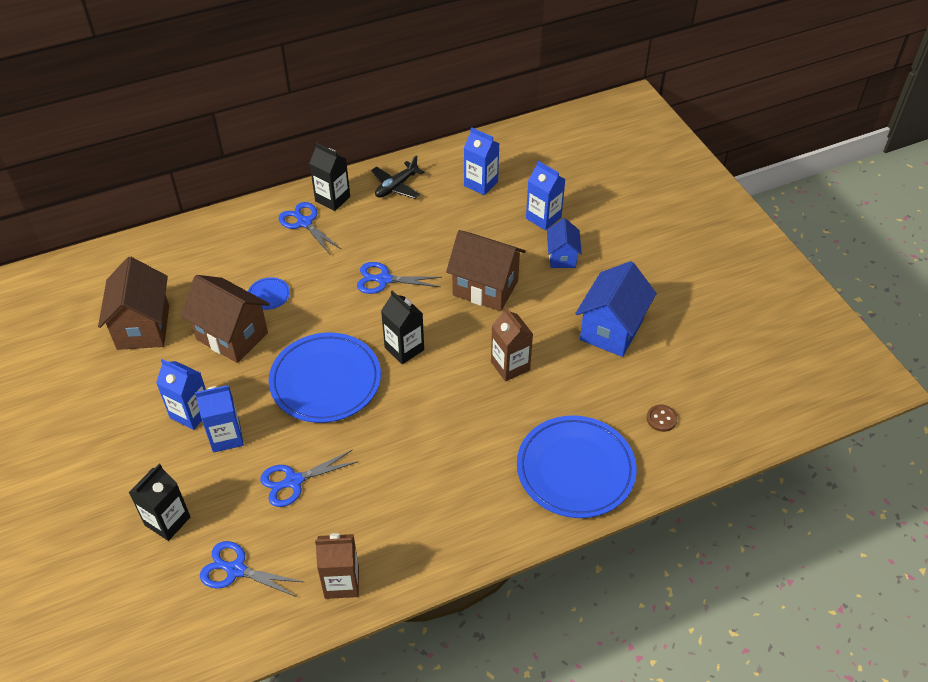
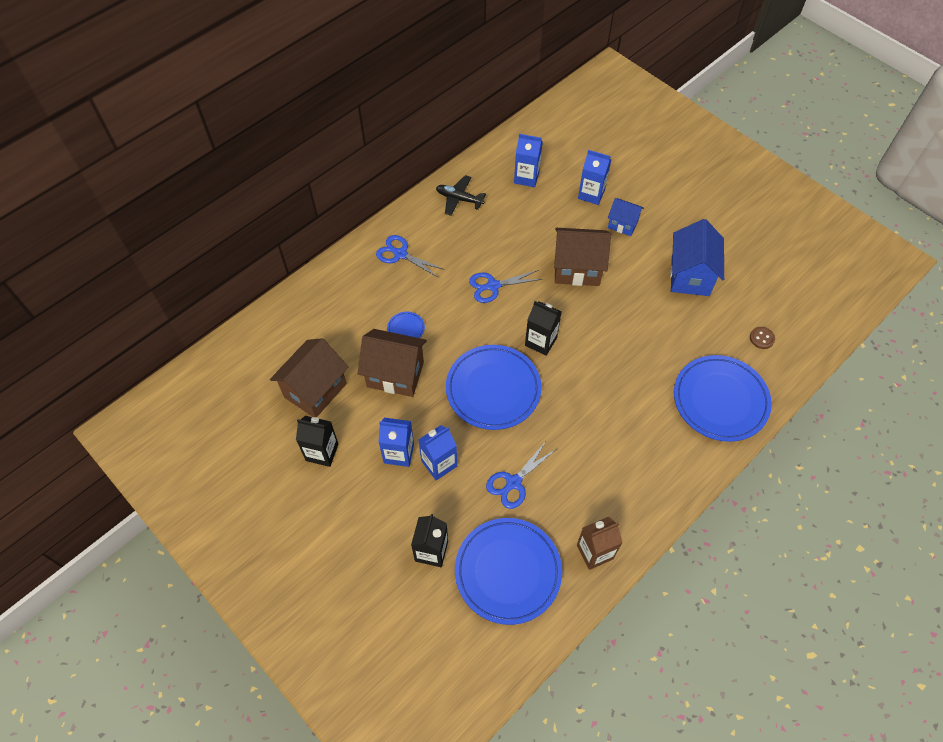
camera: 20 degrees left, 10 degrees up
brown house [98,257,169,350] -> brown house turned 60 degrees clockwise [270,338,349,417]
blue scissors [200,541,303,597] -> blue plate [455,518,562,625]
black carton [309,143,350,211] -> black carton moved to [296,416,338,467]
black plane [371,155,424,199] -> black plane turned 90 degrees clockwise [436,175,486,216]
brown carton [491,307,533,382] -> none
blue house [547,218,582,268] -> blue house turned 45 degrees counterclockwise [608,198,644,236]

